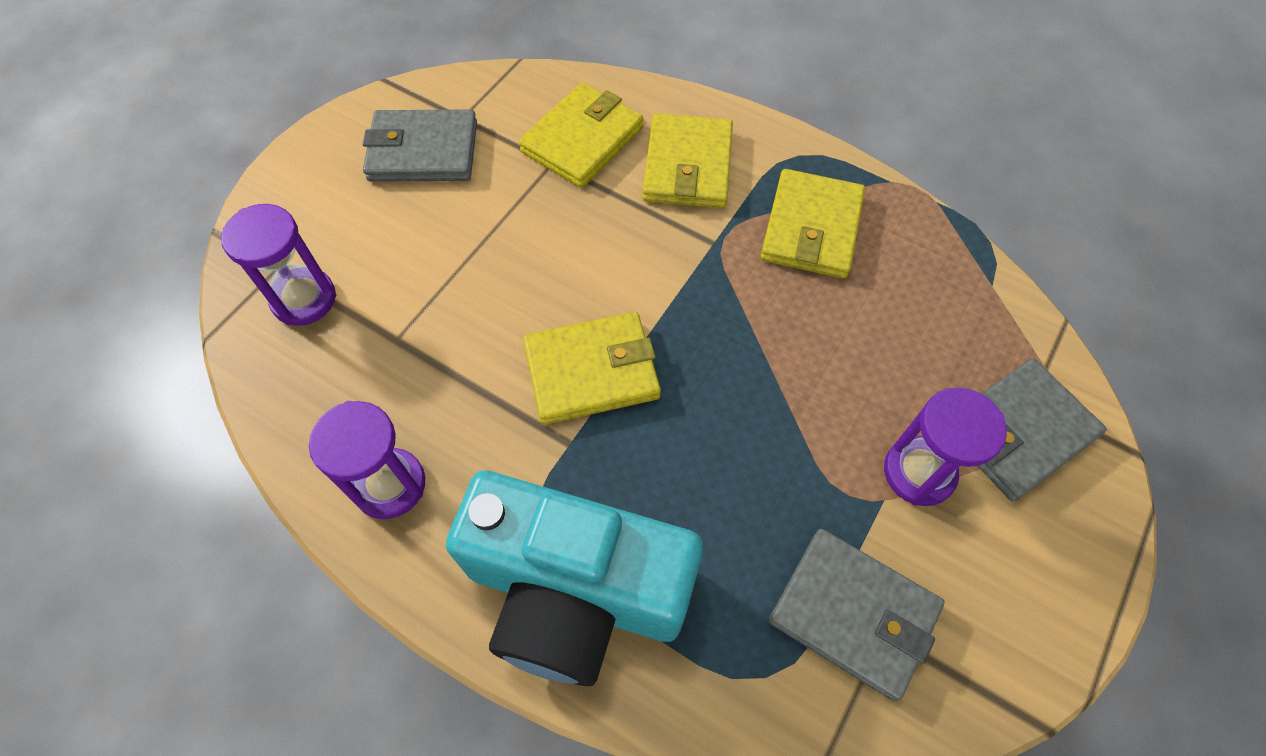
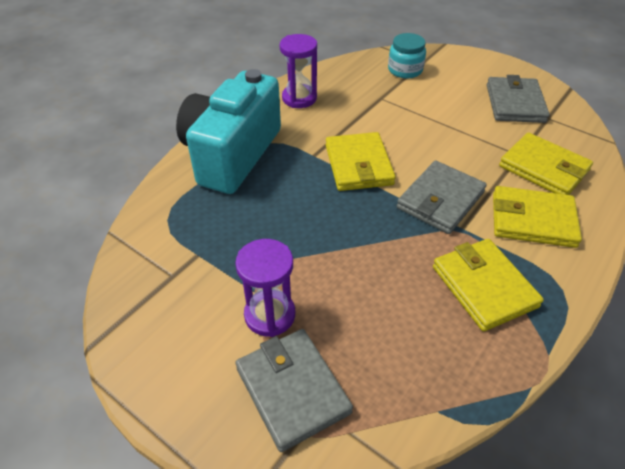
camera: 95 degrees right, 15 degrees down
purple hourglass [221,204,336,326] -> turquoise jar [388,33,426,78]
yellow wallet [760,169,865,279] -> yellow wallet turned 45 degrees clockwise [433,239,544,331]
grey wallet [769,529,945,701] -> grey wallet moved to [397,161,487,234]

